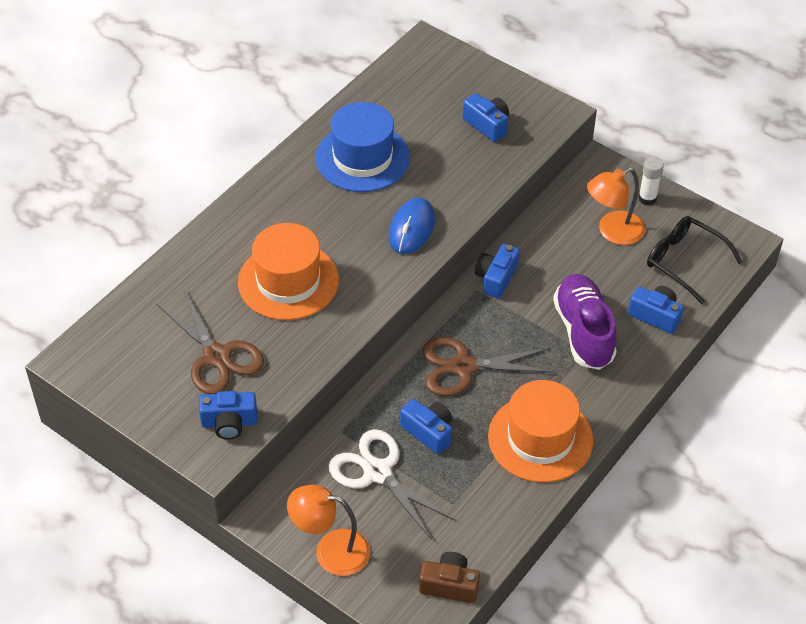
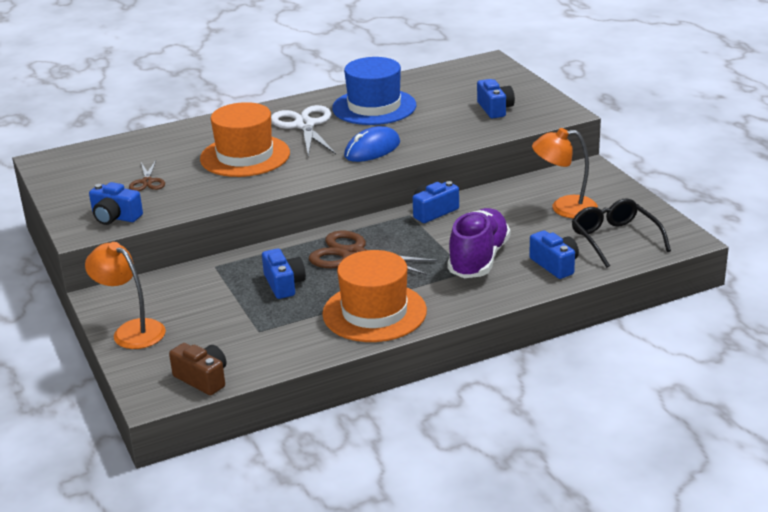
camera: 30 degrees right, 20 degrees down
brown scissors [156,290,264,394] -> brown scissors [129,160,165,191], size x0.54
white scissors [329,429,456,540] -> white scissors moved to [271,105,336,157]
white glue stick [638,157,664,205] -> none

